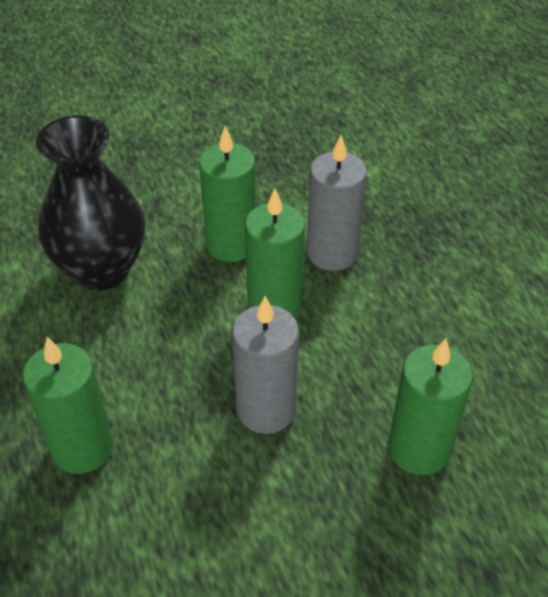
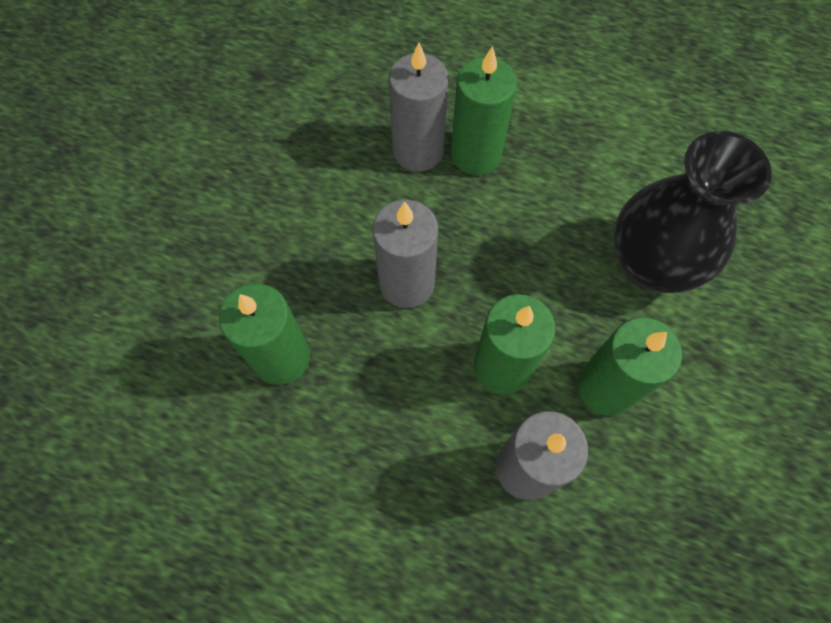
camera: 130 degrees right, 20 degrees up
none -> grey candle [389,43,449,172]

